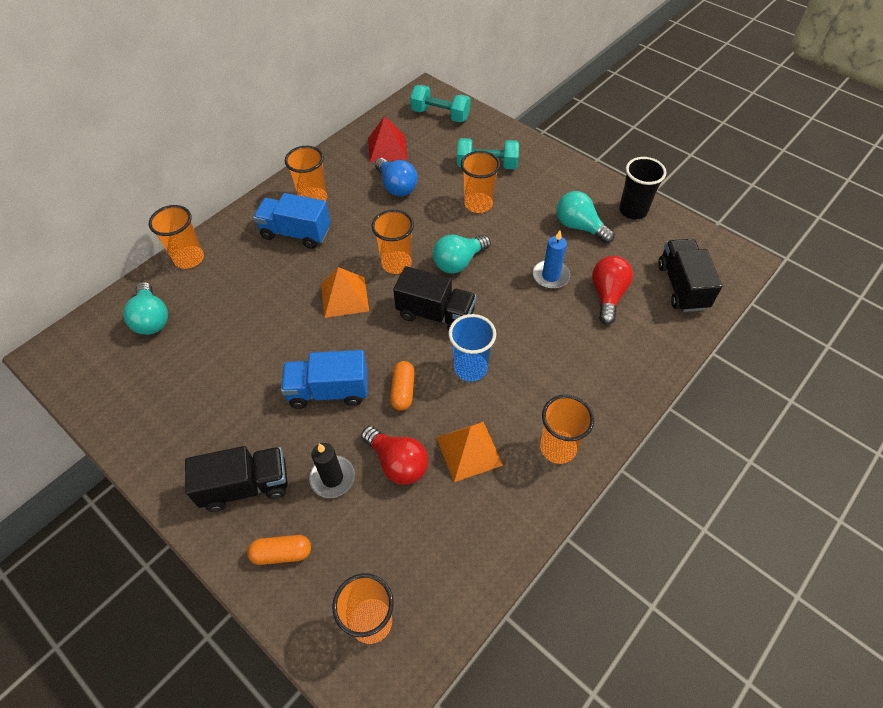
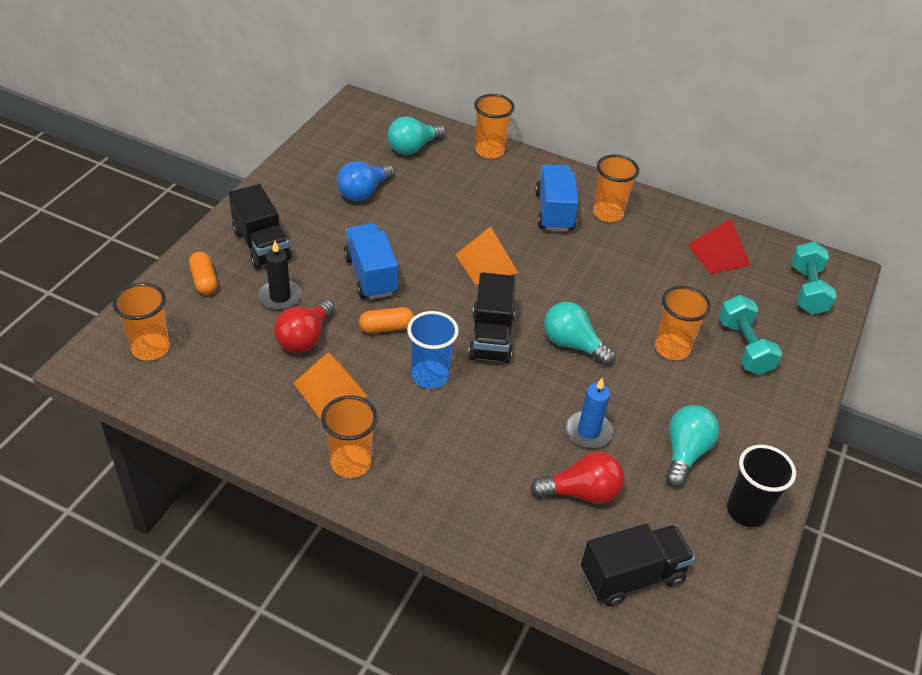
camera: 70 degrees right, 10 degrees down
orange cup [371,210,414,274] -> none
blue light bulb [375,158,418,196] -> blue light bulb moved to [337,161,395,201]

